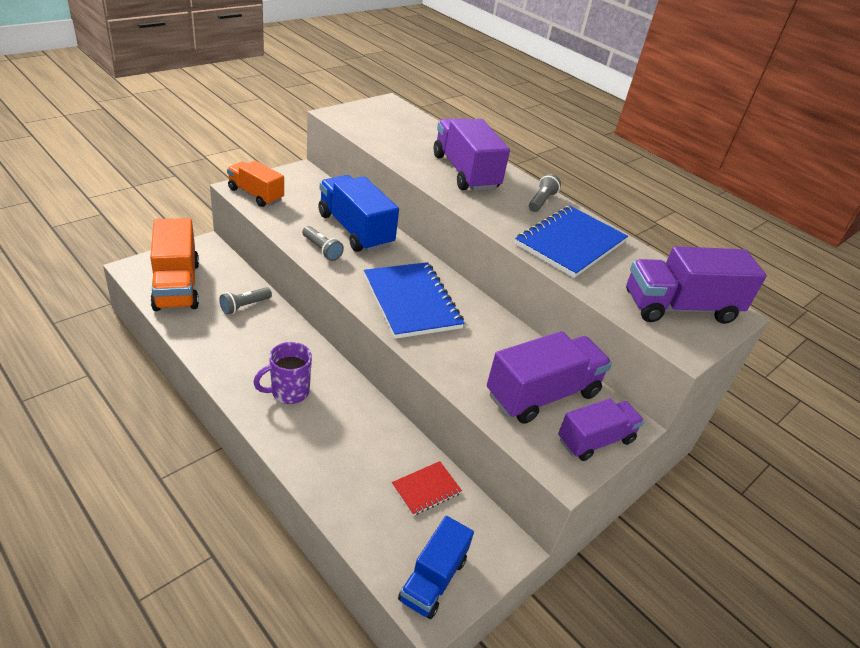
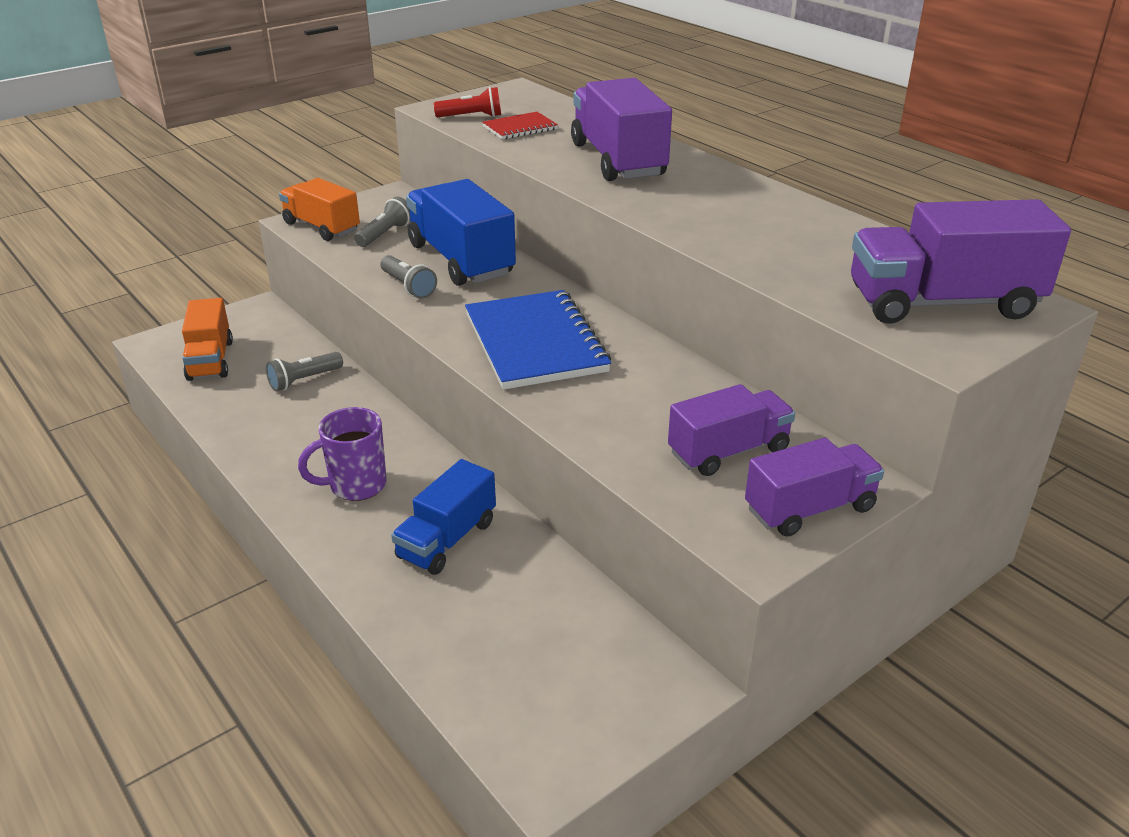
camera: 10 degrees right, 5 degrees down
orange truck [150,218,199,311] -> orange truck [182,298,233,381], size x0.65
red notebook [392,461,462,516] -> red notebook moved to [482,112,558,139]
blue truck [398,516,474,619] -> blue truck moved to [391,459,496,575]
purple truck [487,331,612,424] -> purple truck [668,384,795,476], size x0.65
blue notebook [515,206,628,278] -> none
grey flashlight [529,174,561,212] -> grey flashlight moved to [354,197,410,247]
none -> red flashlight [433,87,501,117]

